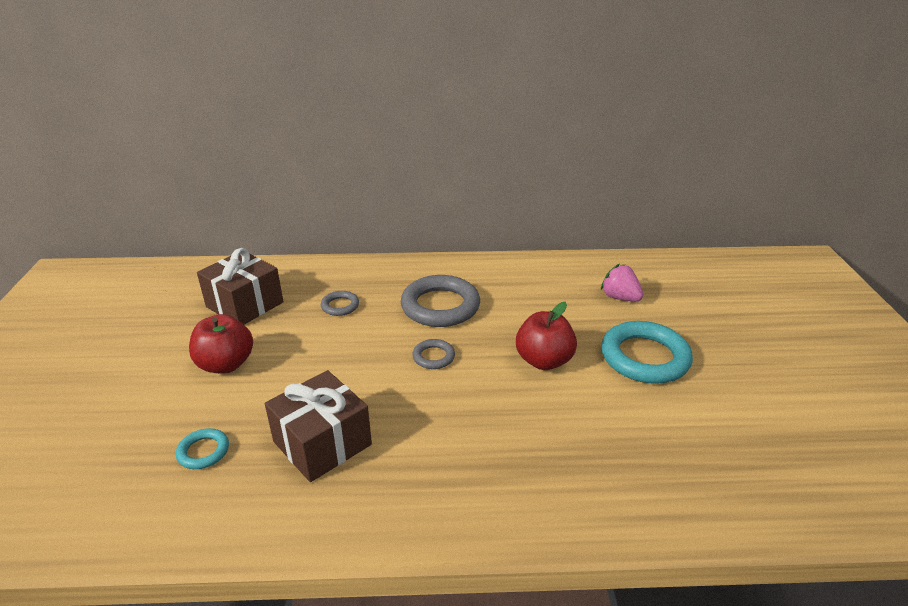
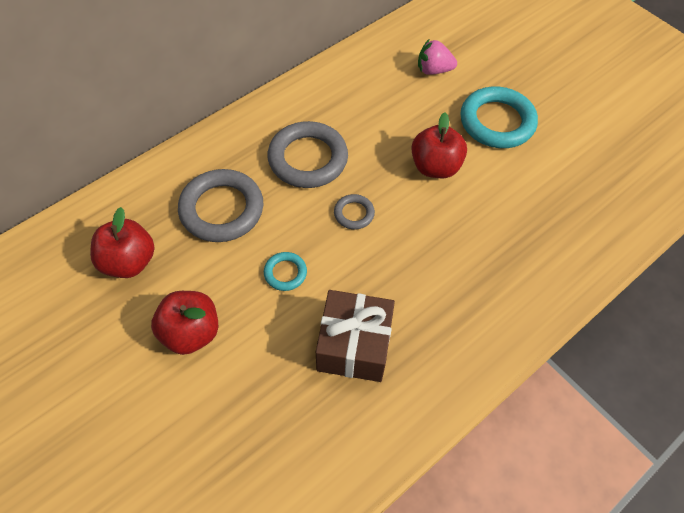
camera: 40 degrees left, 25 degrees up
turquoise ring [176,428,229,469] -> turquoise ring moved to [264,252,307,291]
brown gift [197,248,283,325] -> red apple [90,207,154,278]
grey ring [321,291,359,316] -> grey ring [178,169,263,242], size x2.07

